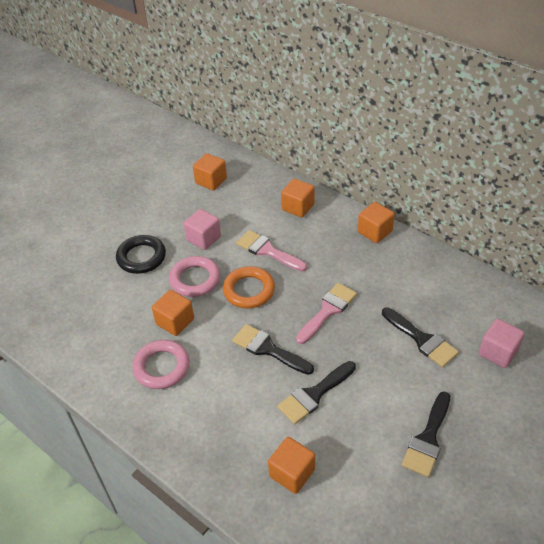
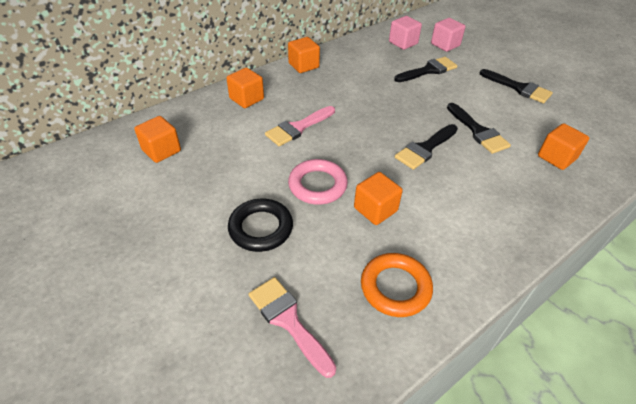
camera: 80 degrees left, 0 degrees up
pink ring [132,340,190,389] -> none
pink cube [184,209,221,250] -> pink cube moved to [389,16,422,50]
orange ring [223,266,275,308] -> orange ring moved to [361,253,433,317]
pink brush [296,283,357,344] -> pink brush moved to [249,277,336,378]

